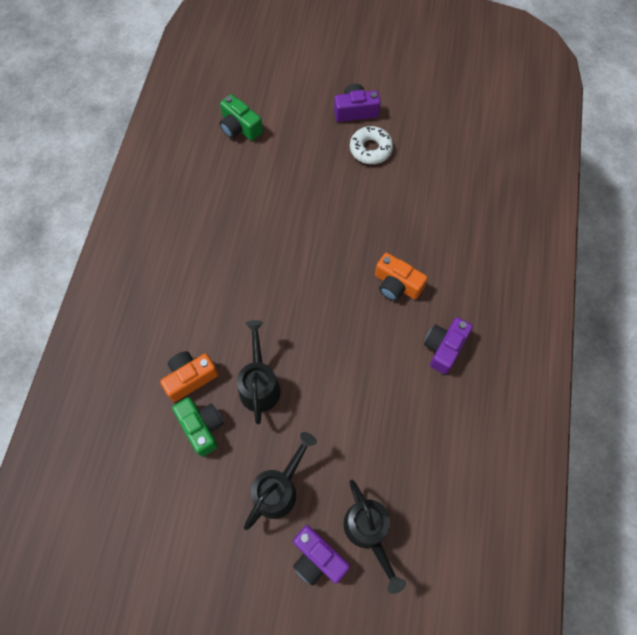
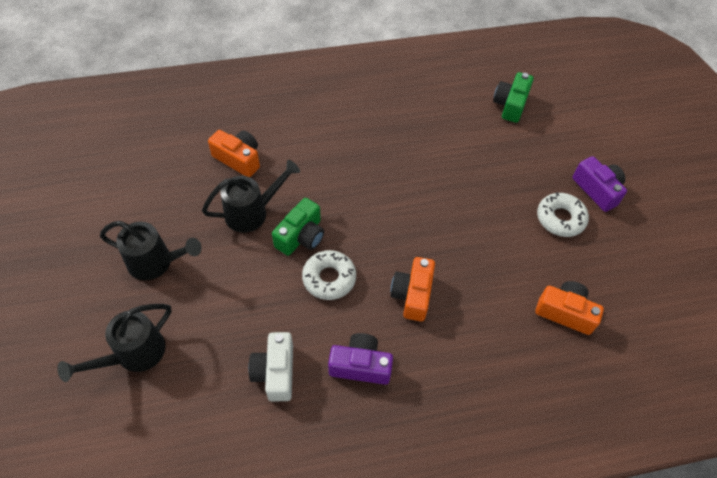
camera: 65 degrees right, 10 degrees down
green camera [172,397,224,457] -> green camera moved to [272,198,324,256]
purple camera [293,525,350,586] -> none
none -> white camera [248,332,293,402]
none -> white donut [302,250,356,300]
none -> orange camera [535,281,604,335]

